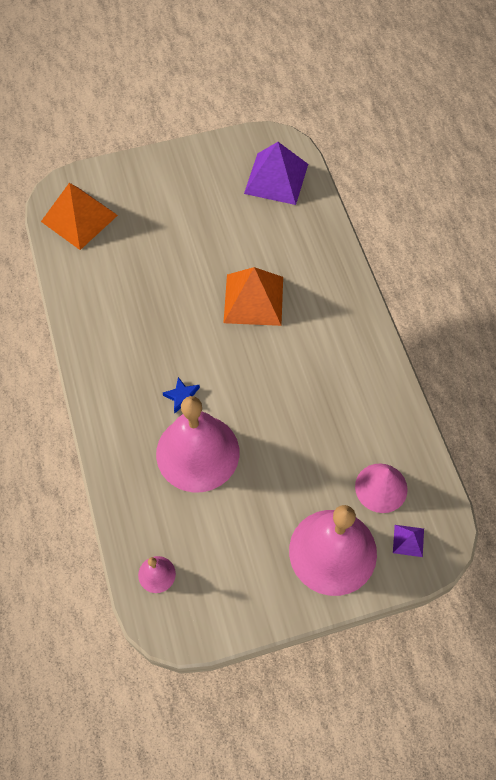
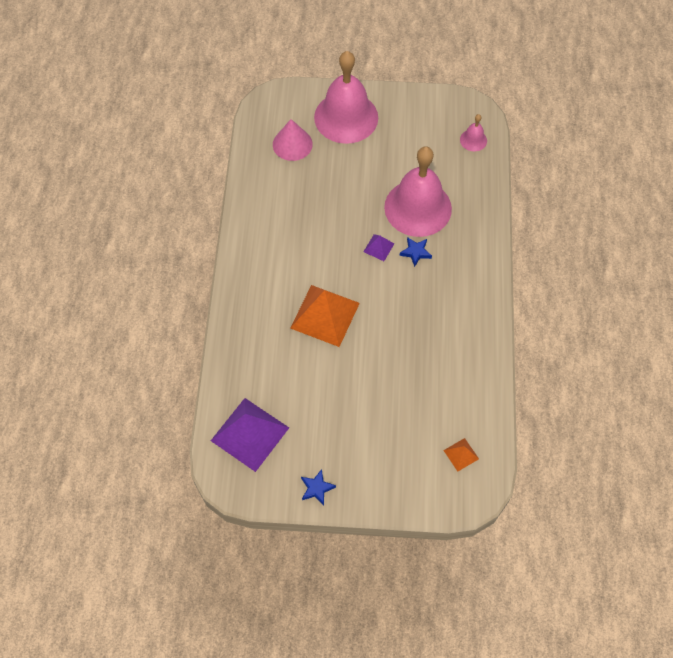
camera: 160 degrees left, 0 degrees up
orange pyramid [41,183,118,250] -> orange pyramid [443,438,479,471], size x0.45
purple pyramid [393,525,424,557] -> purple pyramid moved to [364,234,394,261]
none -> blue star [301,469,336,505]

